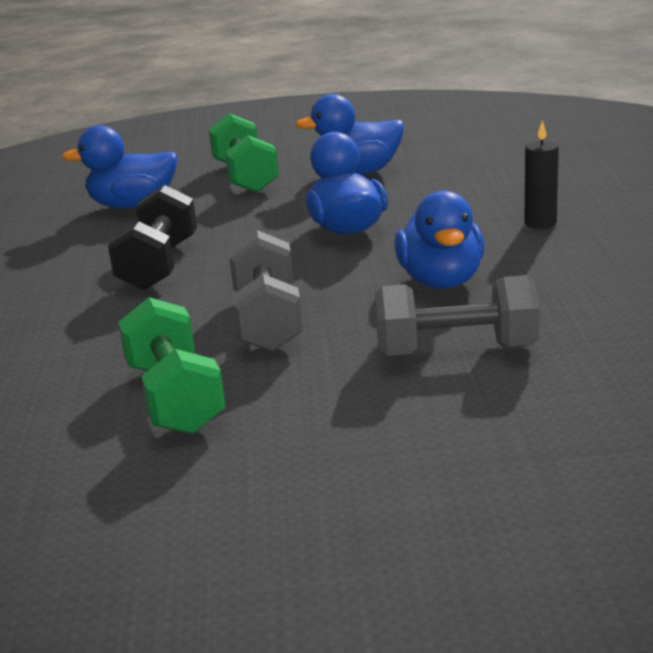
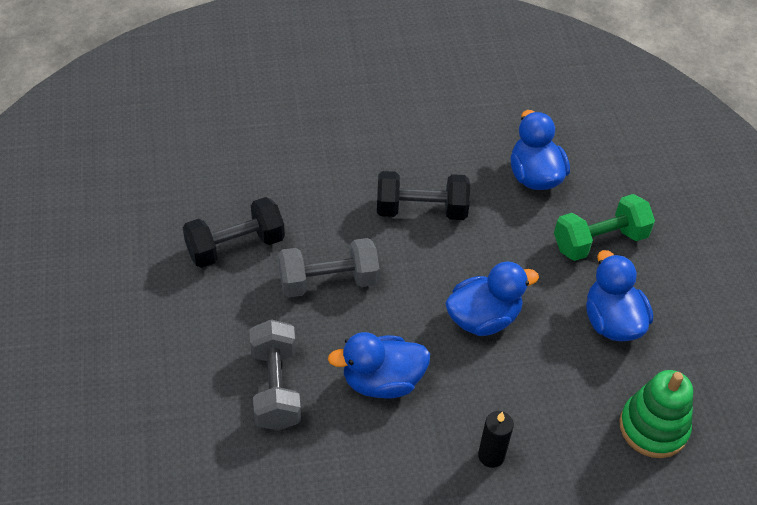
camera: 80 degrees right, 25 degrees up
green dumbbell [118,297,226,434] -> black dumbbell [183,197,285,268]
none -> green stacking toy [619,370,693,458]

